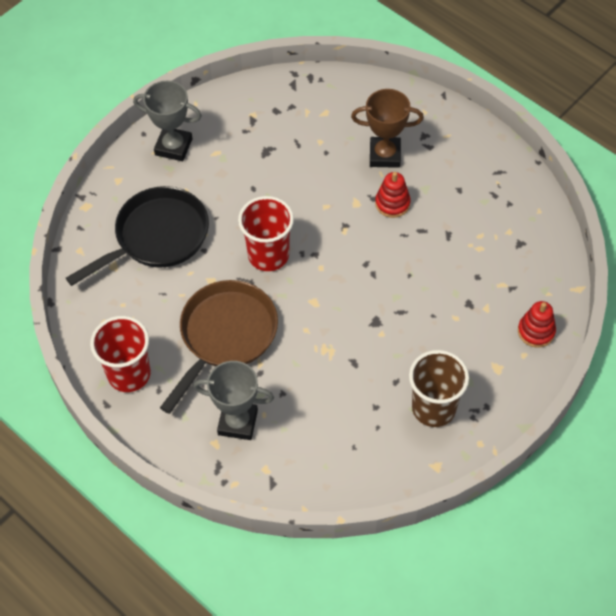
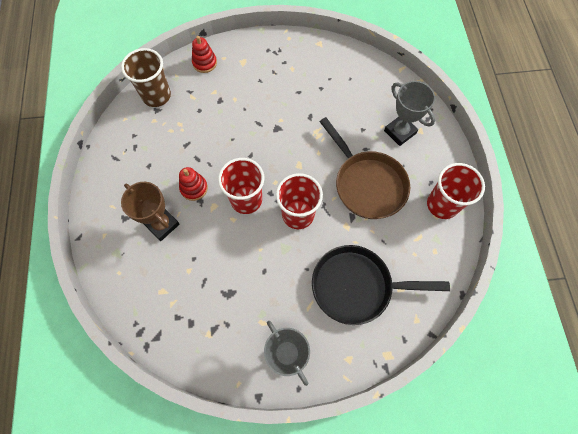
camera: 140 degrees left, 10 degrees up
brown pan [160,280,278,414] -> brown pan turned 105 degrees counterclockwise [320,117,410,219]
brown cup [409,350,469,427] -> brown cup moved to [121,48,171,107]
none -> red cup [218,158,264,214]

